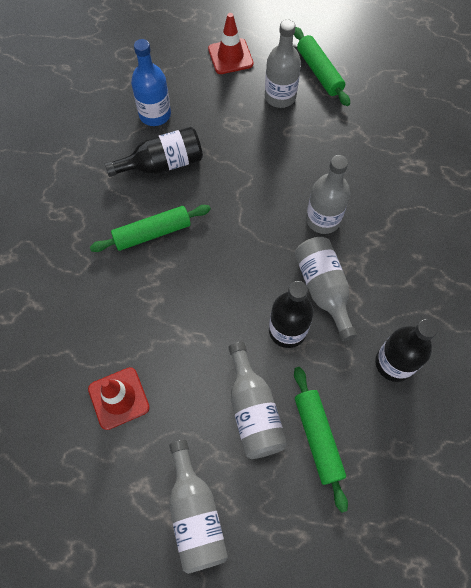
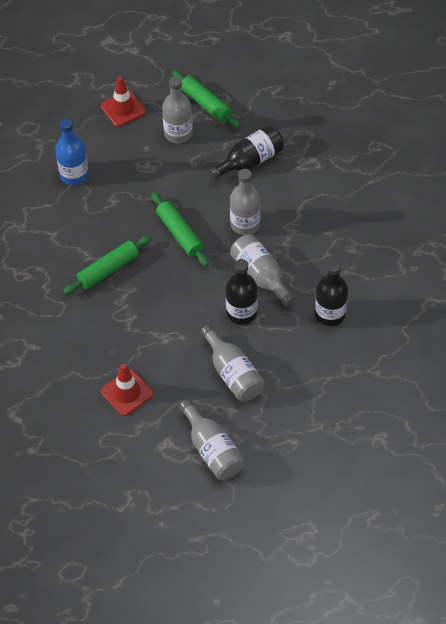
camera: 15 degrees left, 10 degrees down
black bottle [105,127,203,177] -> black bottle moved to [208,125,284,180]
green rolling pin [294,367,348,512] -> green rolling pin moved to [151,192,209,267]

